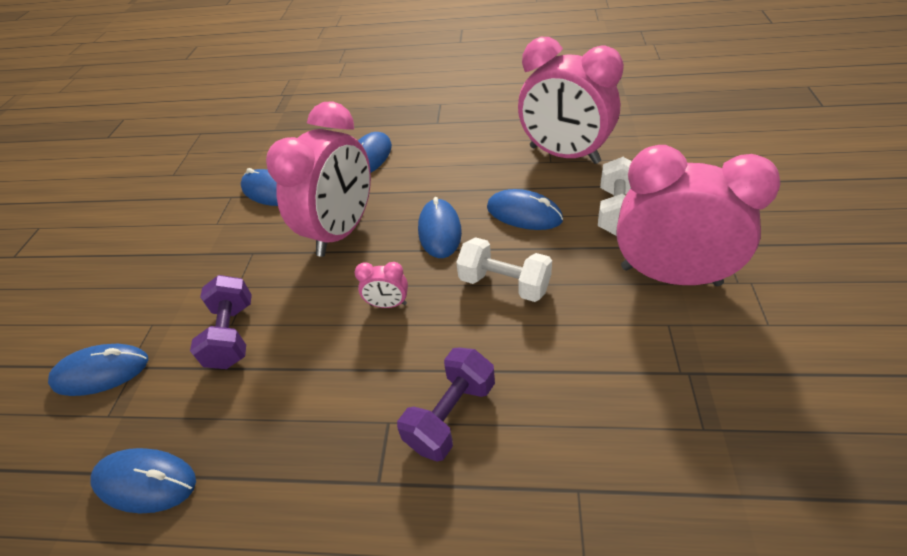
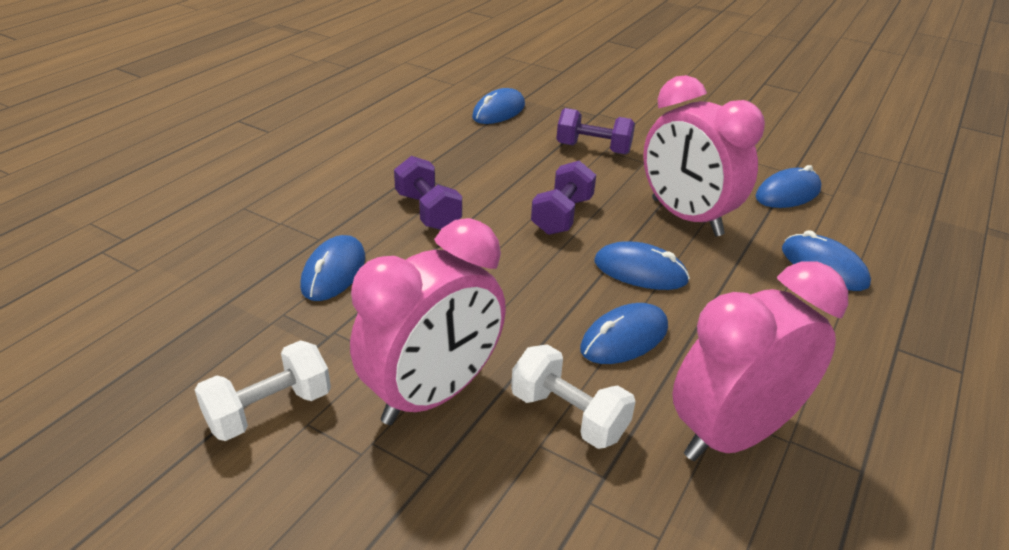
camera: 110 degrees right, 10 degrees down
blue mouse [48,344,148,396] -> blue mouse moved to [300,235,365,301]
pink clock [355,262,408,308] -> purple dumbbell [531,161,596,235]
white dumbbell [456,237,552,302] -> white dumbbell moved to [195,340,331,441]

